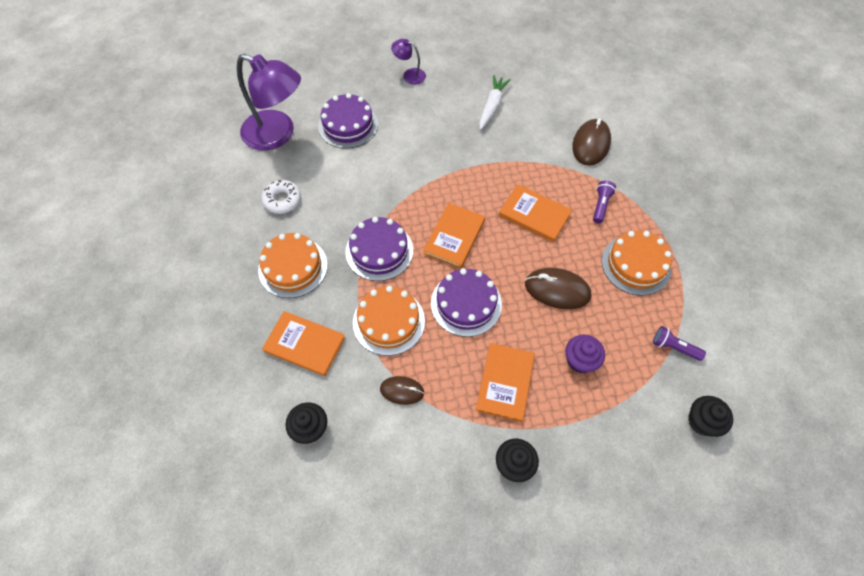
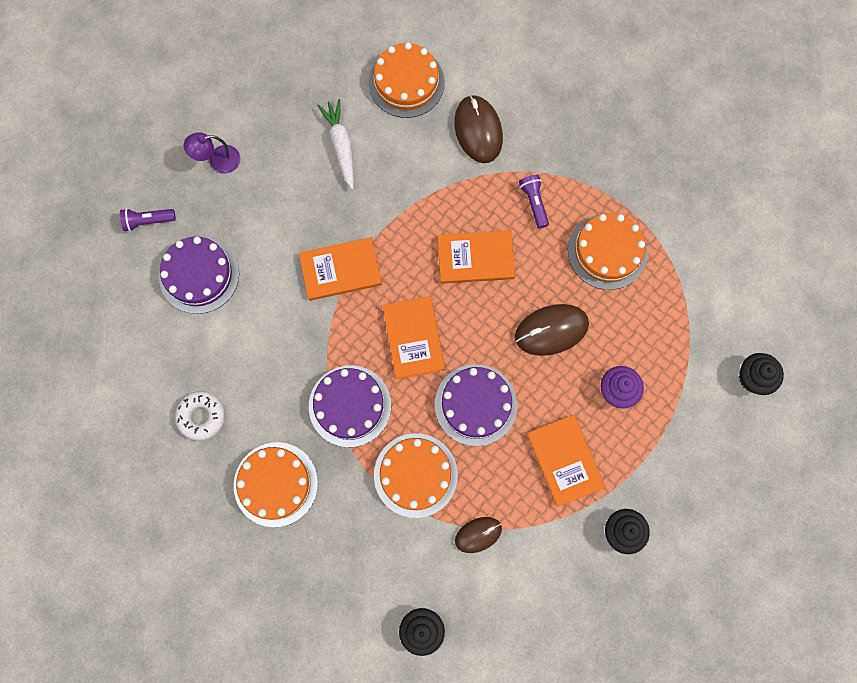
camera: 35 degrees left, 15 degrees up
purple lamp [237,54,301,151] -> none
orange book [262,311,345,376] -> orange book moved to [299,237,382,301]
purple flashlight [653,326,706,361] -> purple flashlight moved to [120,208,176,232]
none -> orange cake [369,42,445,118]

